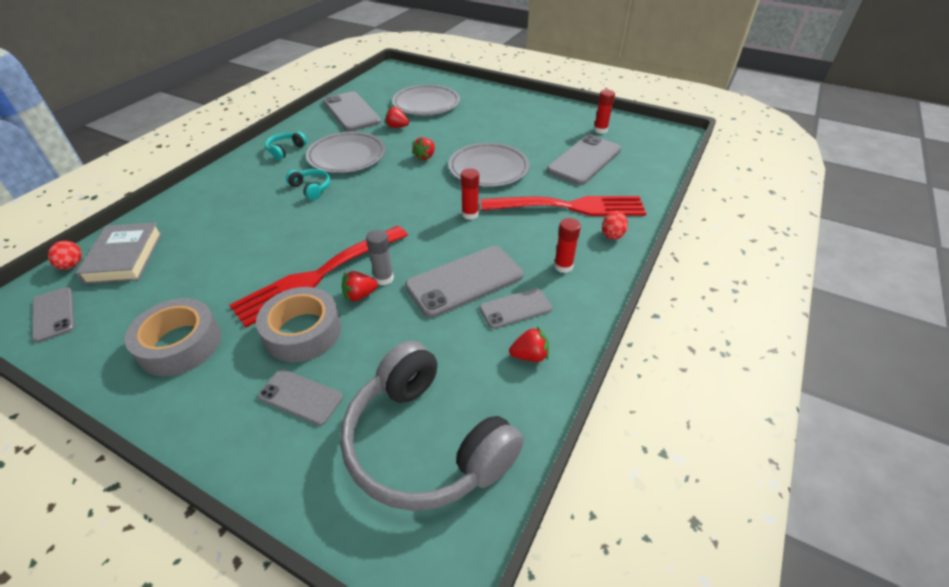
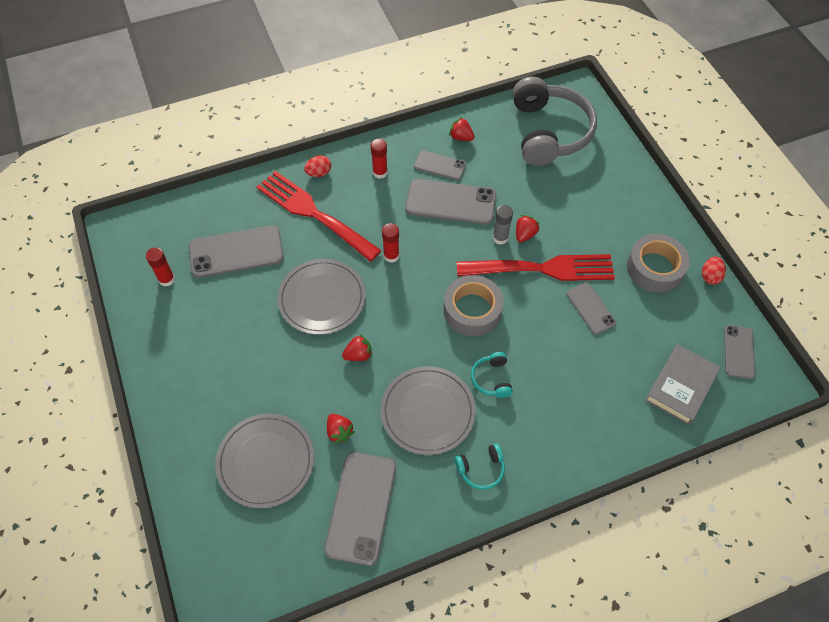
camera: 140 degrees left, 15 degrees up
red egg [48,241,82,270] -> red egg moved to [702,256,726,285]
grey tape [256,287,341,362] -> grey tape moved to [444,275,504,336]
grey phone [258,369,343,426] -> grey phone moved to [566,283,616,334]
red strawberry [342,271,378,301] -> red strawberry turned 75 degrees counterclockwise [516,215,540,242]

